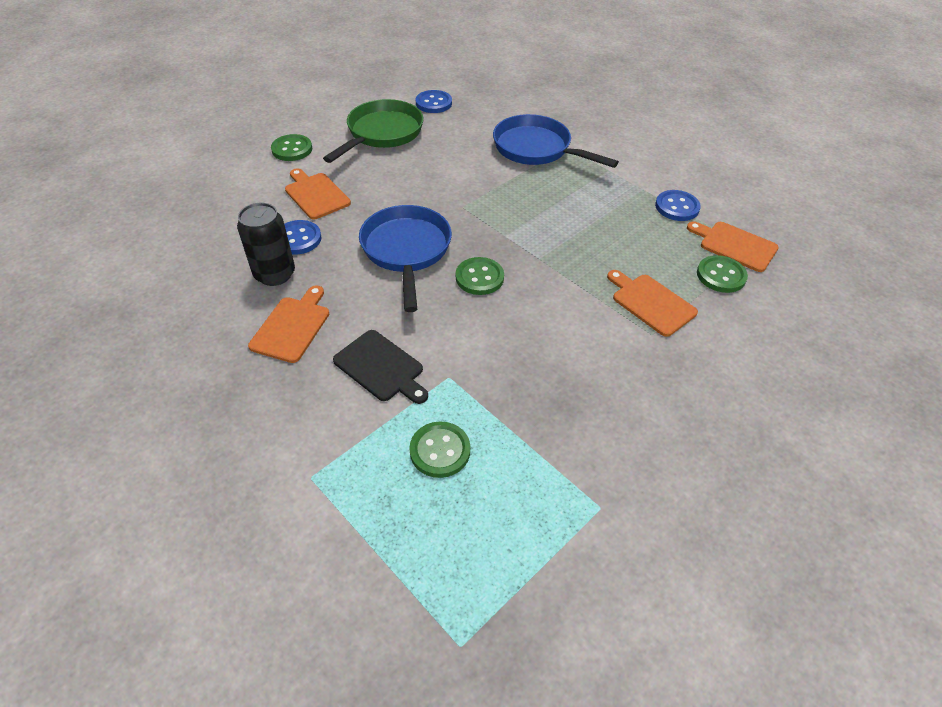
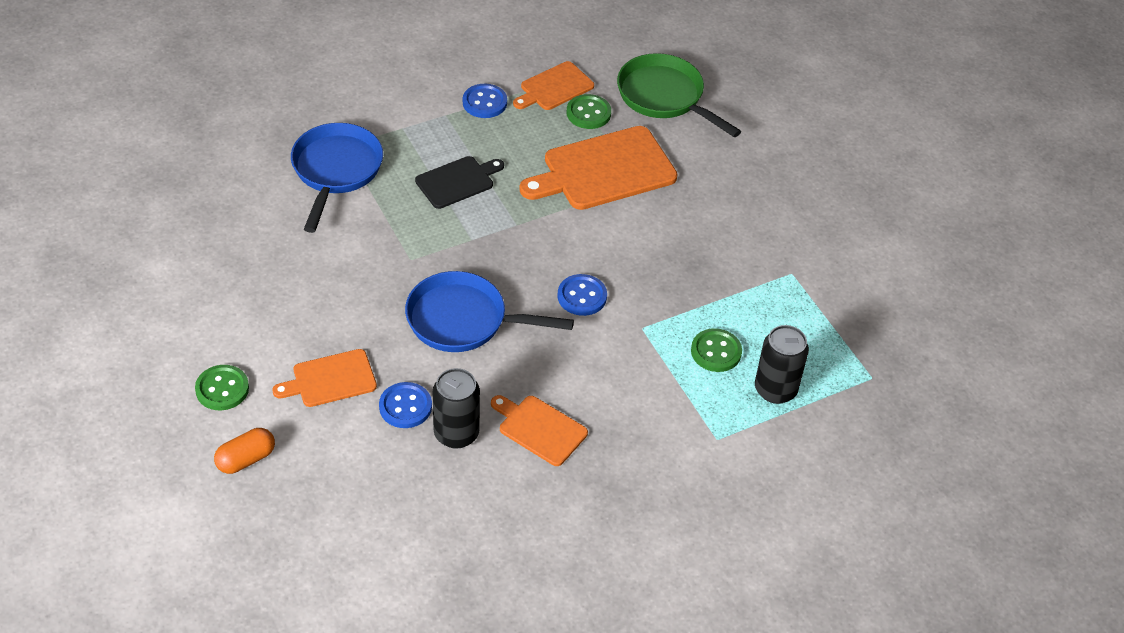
camera: 75 degrees left, 0 degrees up
green pan [323,99,424,163] -> green pan moved to [617,53,741,137]
black cutting board [333,330,428,404] -> black cutting board moved to [415,156,504,209]
blue button [416,90,452,113] -> blue button moved to [558,274,607,316]
green button [456,257,504,295] -> none
blue pan [493,114,619,168] -> blue pan turned 135 degrees clockwise [291,123,383,233]
orange cutting board [607,270,698,337] -> orange cutting board [519,126,677,210], size x1.75
none -> orange capsule [214,428,275,474]
none -> black can [755,325,809,404]

